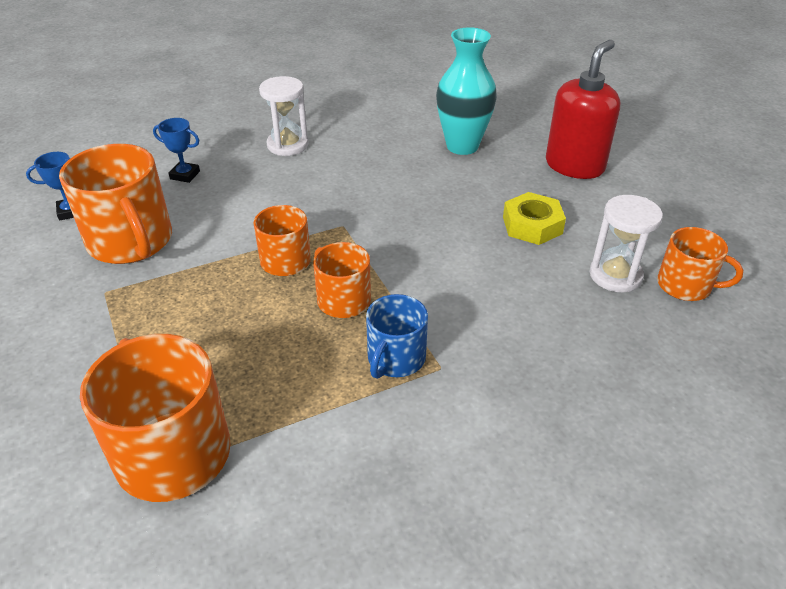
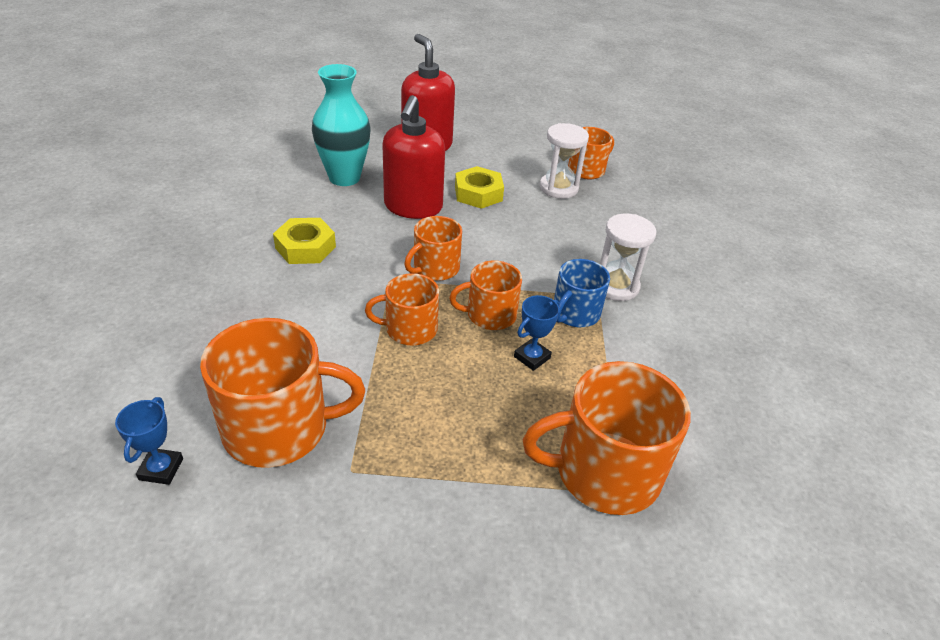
camera: 65 degrees left, 0 degrees up
blue trophy [153,118,200,183] -> blue trophy moved to [514,295,560,371]
white hourglass [259,76,309,156] -> white hourglass moved to [600,214,656,301]
blue mug [366,294,428,379] -> blue mug turned 75 degrees clockwise [554,259,610,327]
none -> yellow nut [273,218,336,264]
none -> red soap dispenser [382,95,445,219]
none -> orange mug [404,216,462,281]

